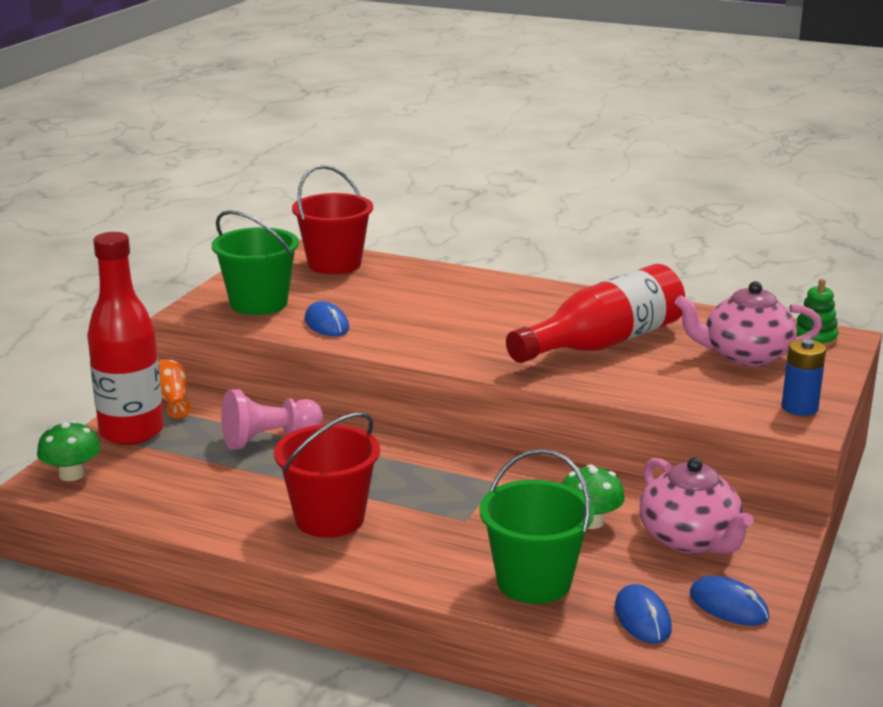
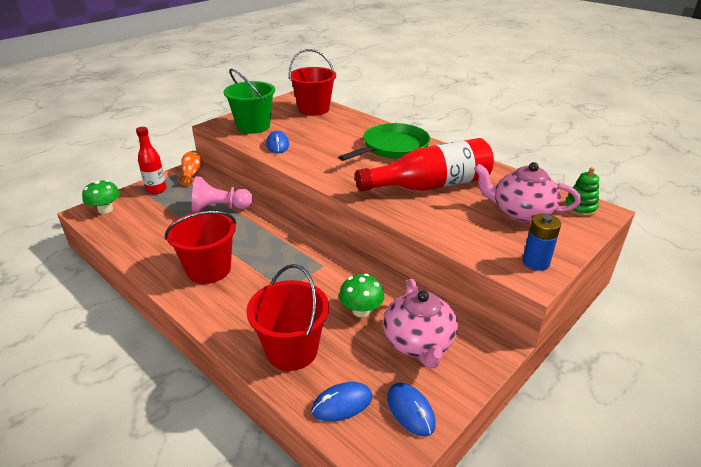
camera: 20 degrees right, 10 degrees up
red bottle [87,232,164,445] -> red bottle [136,127,167,194], size x0.56
green bucket [480,449,594,604] -> red bucket [246,264,329,371]
blue mouse [615,584,672,644] -> blue mouse turned 60 degrees clockwise [311,382,373,422]
none -> green pan [339,123,430,161]

